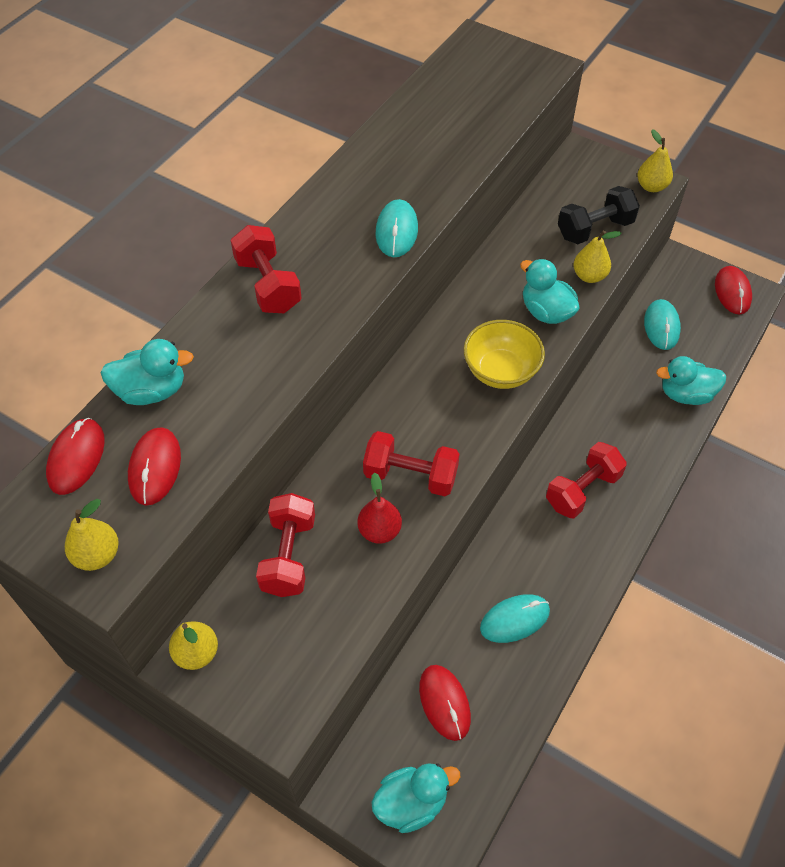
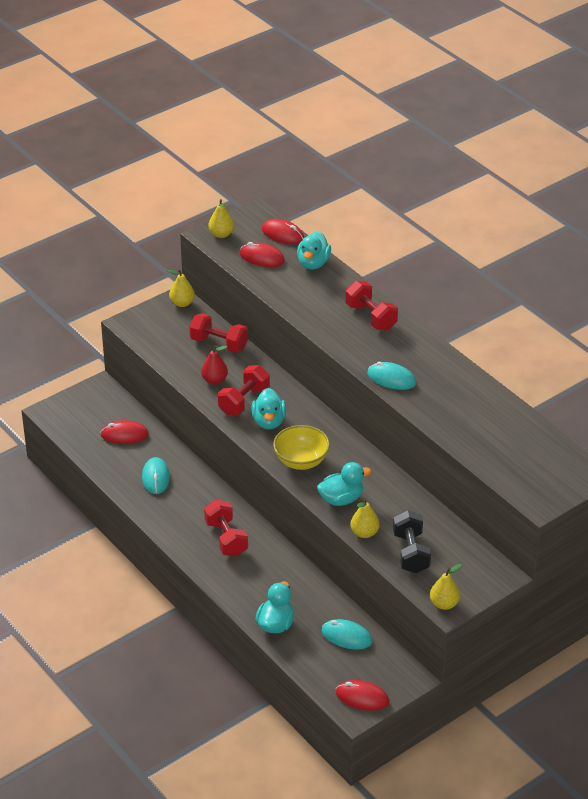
camera: 110 degrees right, 15 degrees down
red dumbbell [231,225,302,313] -> red dumbbell turned 60 degrees clockwise [346,281,398,331]
turquoise duck [371,763,460,833] -> turquoise duck moved to [251,388,286,430]

